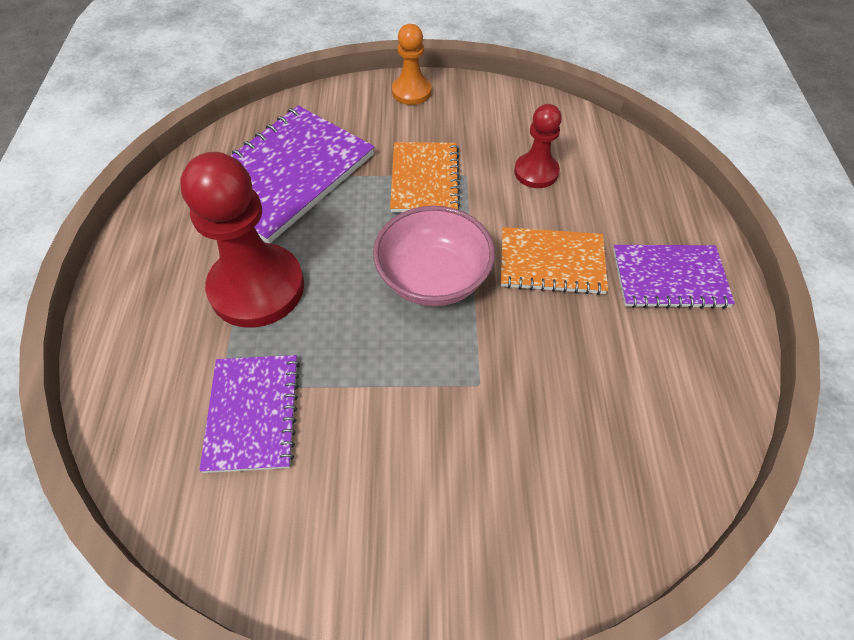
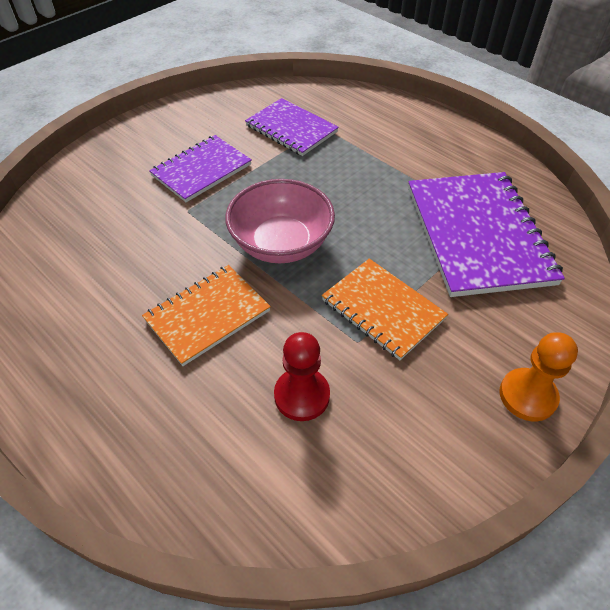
camera: 135 degrees right, 5 degrees down
red pawn [180,152,304,328] -> none
purple notebook [613,245,735,309] -> purple notebook moved to [149,135,252,202]

